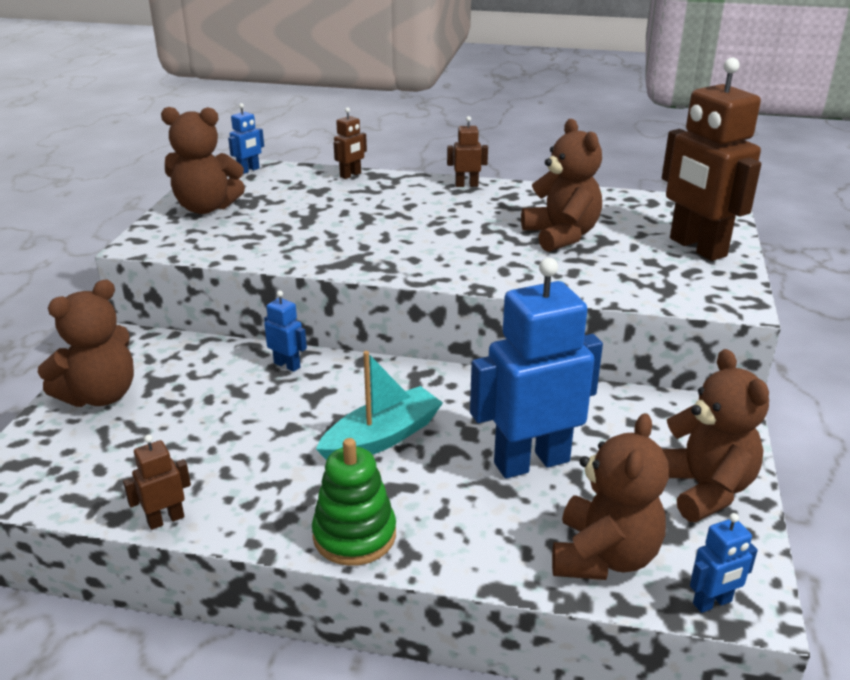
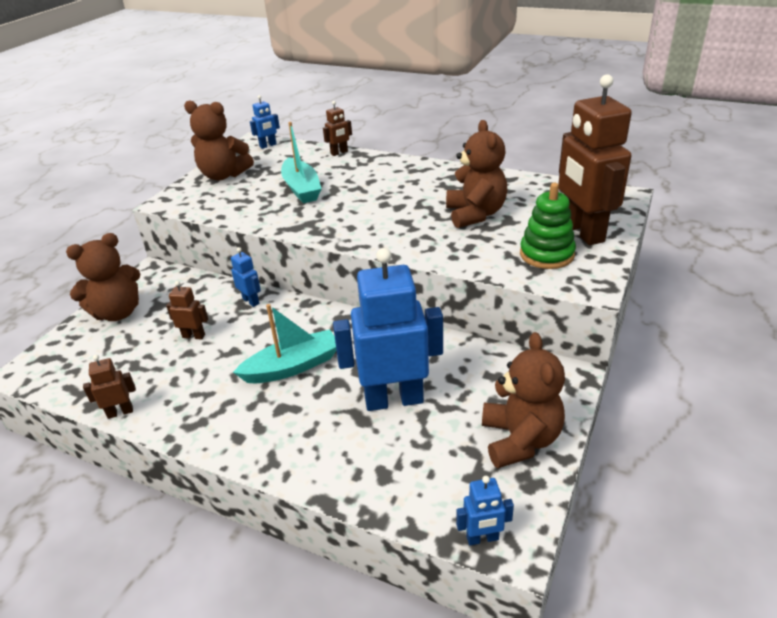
camera: 15 degrees right, 5 degrees up
green stacking toy [312,438,396,566] -> green stacking toy moved to [520,183,576,269]
brown robot [447,116,488,187] -> brown robot moved to [166,281,208,340]
brown teddy bear [552,413,669,580] -> none
none -> turquoise boat [281,122,321,203]

